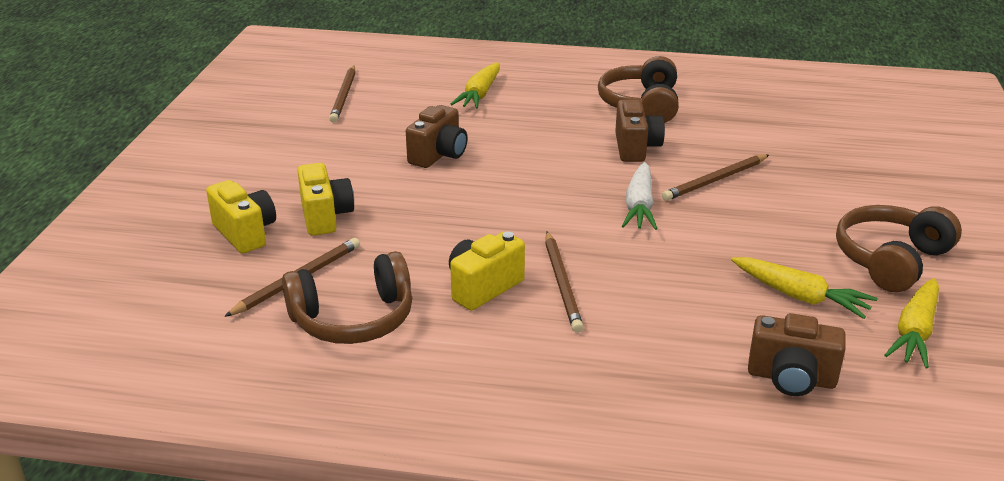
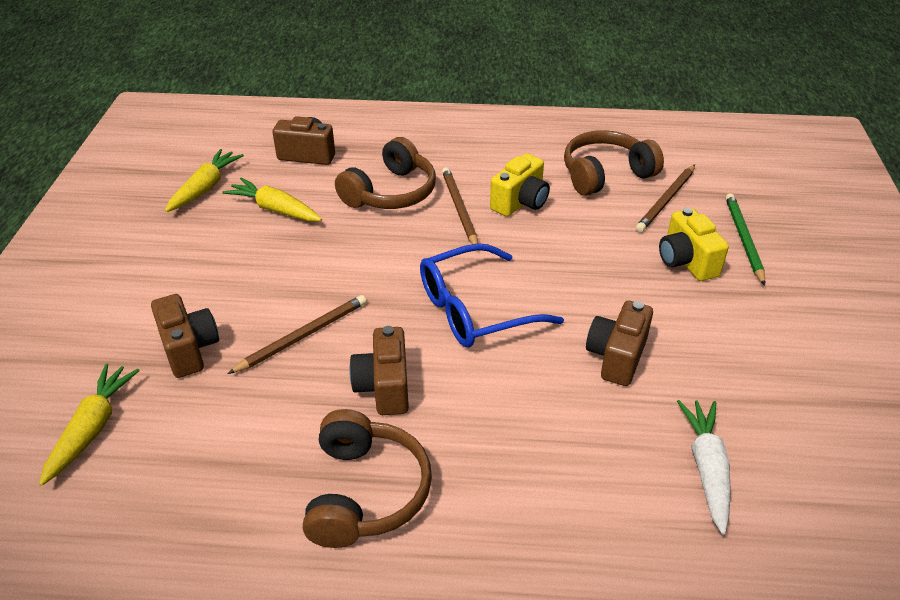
camera: 175 degrees right, 10 degrees up
yellow camera [206,180,276,253] -> green pencil [726,193,765,286]
brown pencil [329,66,355,123] -> none
yellow carrot [451,63,500,109] -> yellow carrot moved to [39,364,140,486]
white carrot [622,162,658,230] -> white carrot moved to [677,400,731,535]
brown headphones [836,205,962,292] -> brown headphones moved to [335,137,436,209]
none -> brown camera [151,294,219,378]
none -> blue glasses [420,243,564,347]

